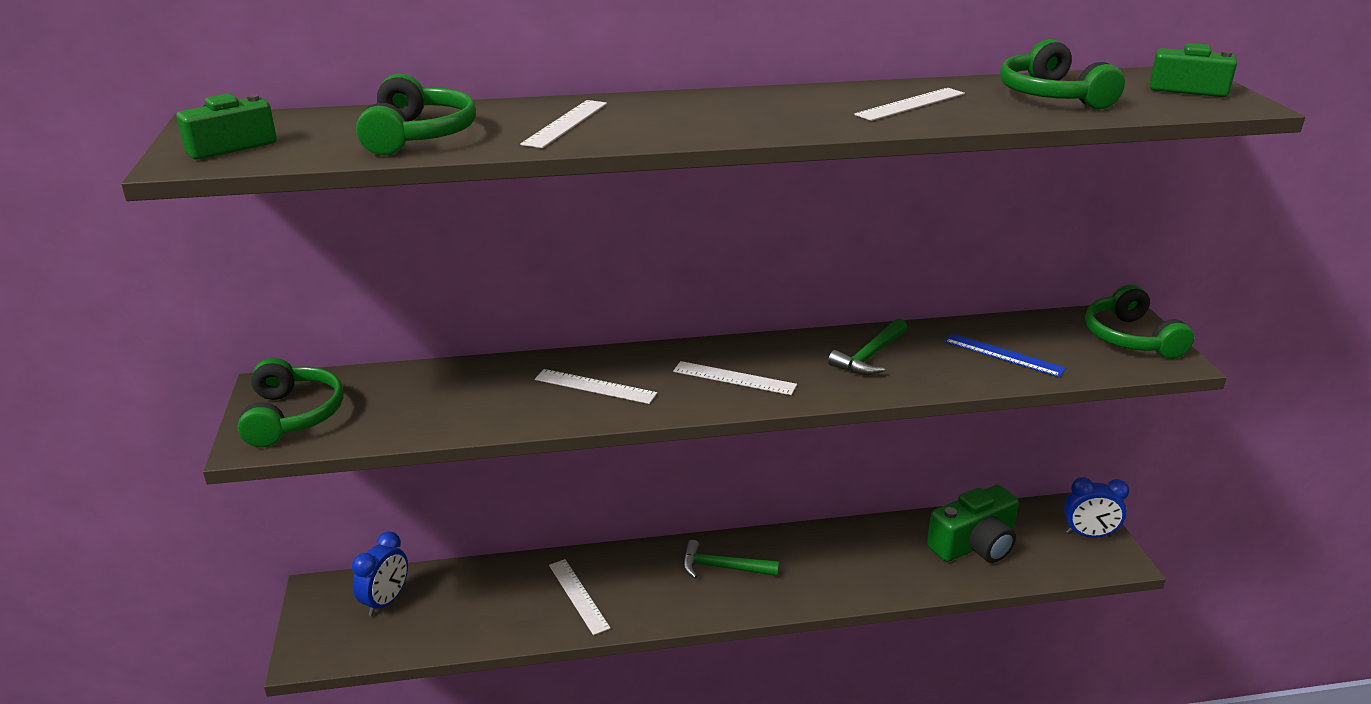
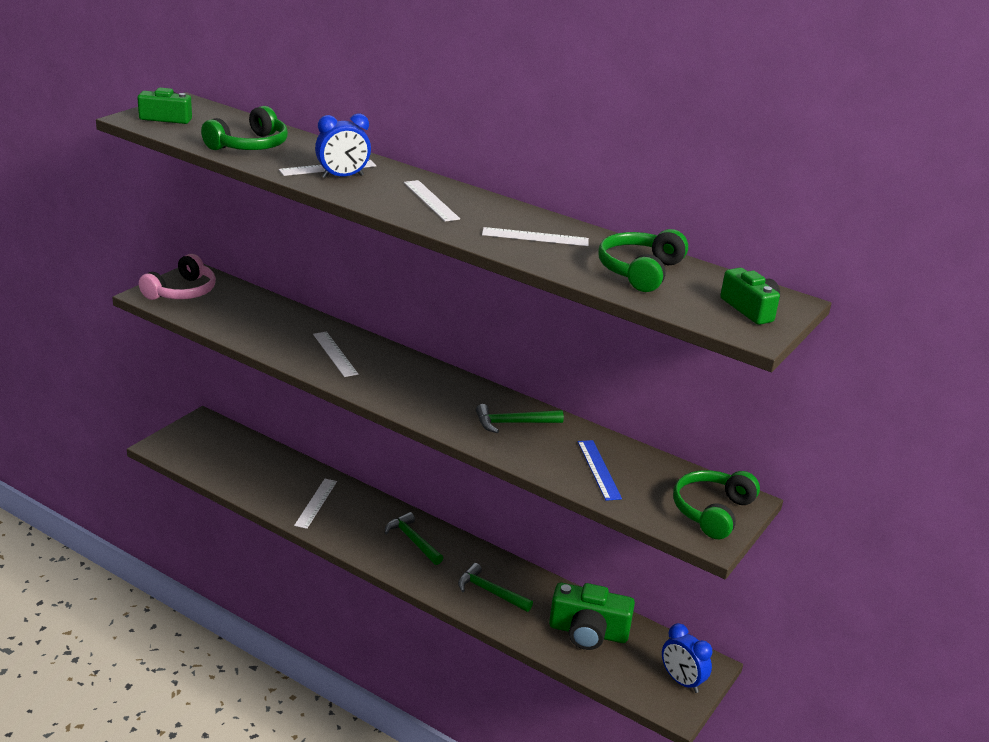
camera: 40 degrees right, 0 degrees up
green headphones [238,358,344,447] -> pink headphones [139,254,216,300]
blue clock [352,531,408,616] -> blue clock moved to [315,114,371,178]
white ruler [673,361,797,395] -> white ruler moved to [404,180,460,222]
none -> green hammer [458,563,533,612]

